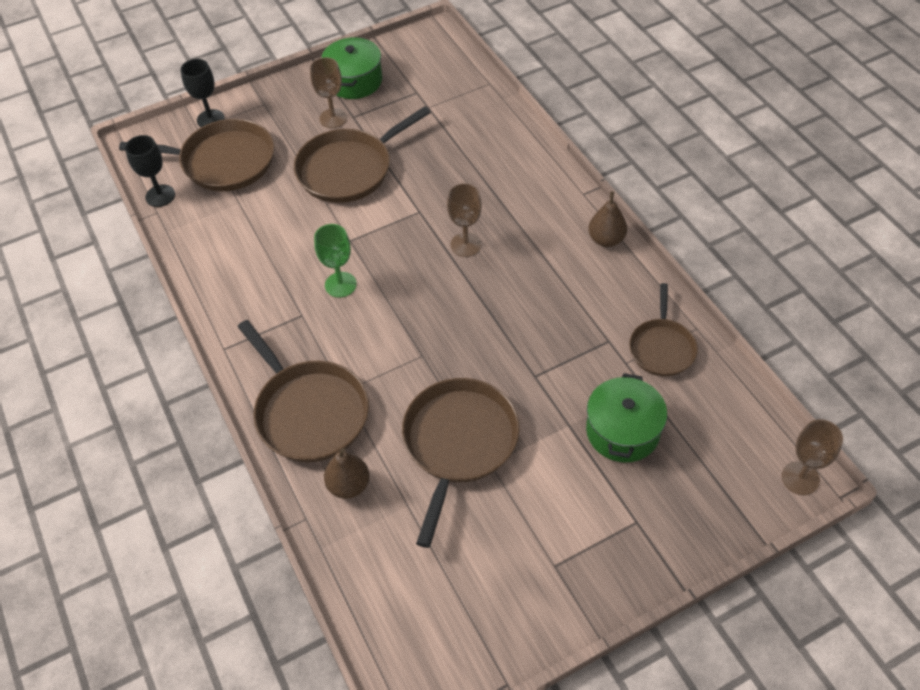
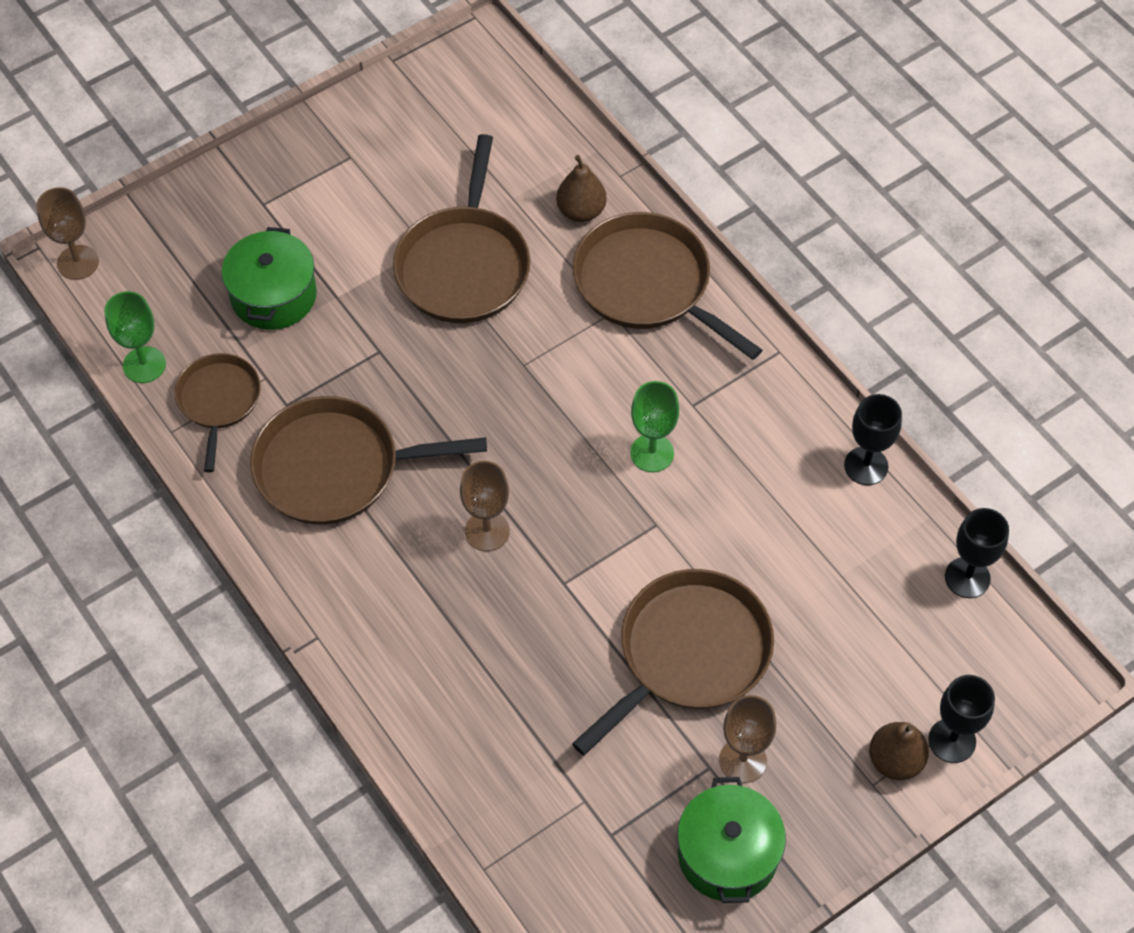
camera: 170 degrees right, 5 degrees up
brown pan [119,119,275,191] -> brown pan moved to [250,396,487,525]
brown pear [588,191,627,247] -> brown pear moved to [869,722,929,780]
none -> green goblet [104,291,166,383]
none -> black goblet [844,394,902,485]

